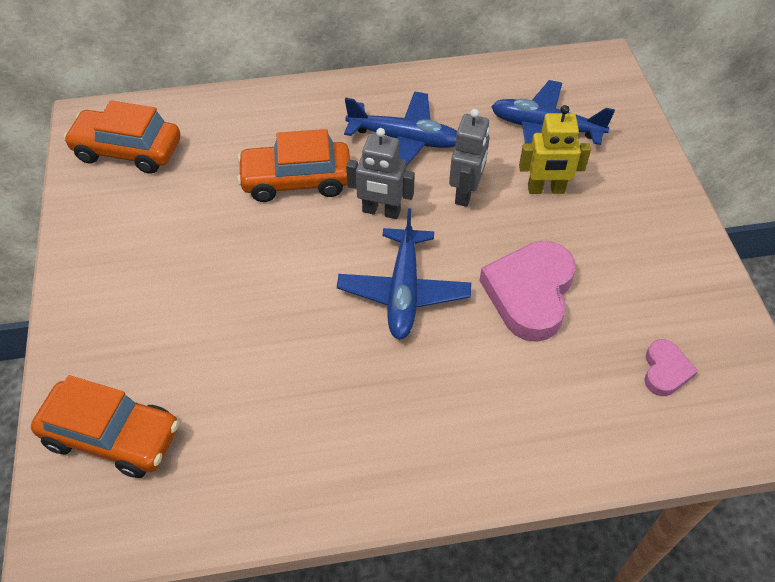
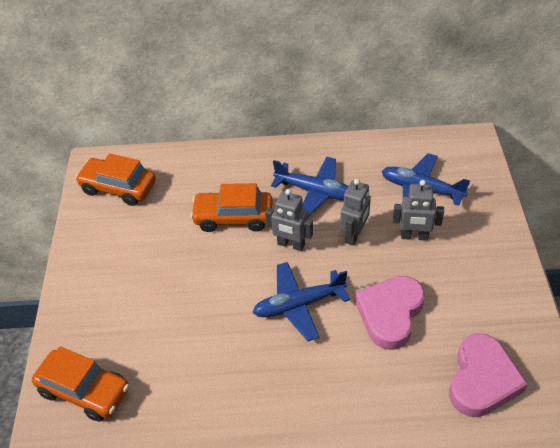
camera: 10 degrees right, 5 degrees down
blue plane [337,208,471,340] -> blue plane turned 60 degrees clockwise [252,262,350,341]
yellow robot [519,105,591,194] -> grey robot [393,180,444,241]
pink heart [644,339,698,396] -> pink heart [449,333,528,417], size x1.96

